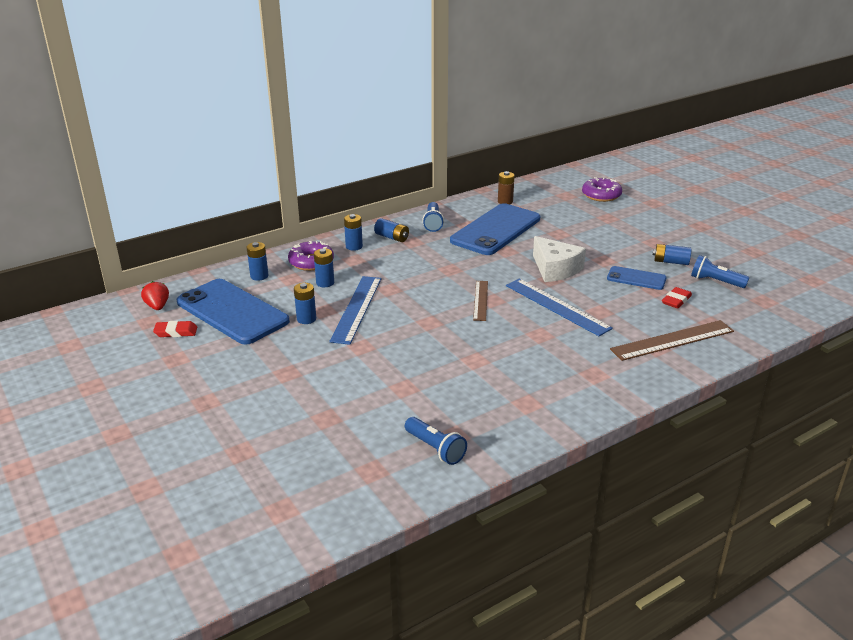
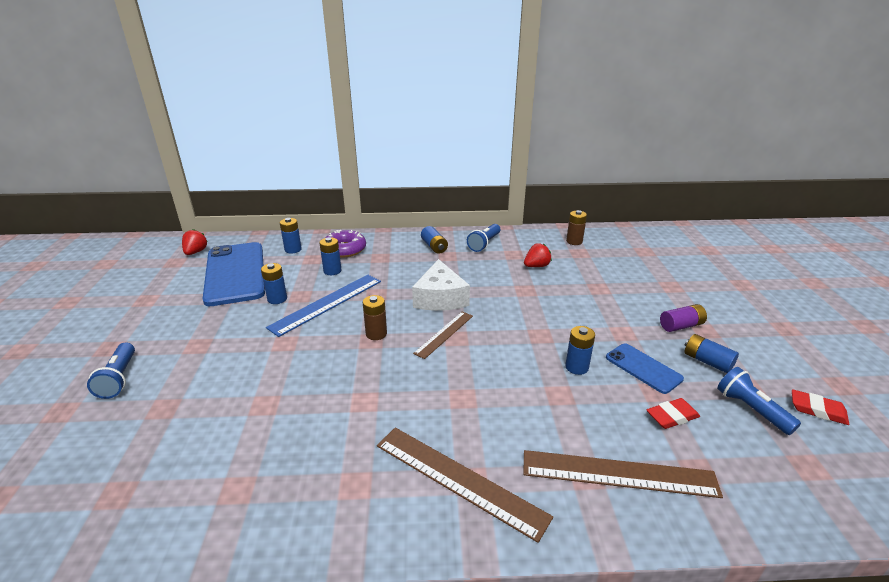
camera: 30 degrees right, 0 degrees up
red eraser [153,321,197,337] -> red eraser moved to [792,389,849,425]
blue battery [344,214,363,251] -> blue battery moved to [565,326,595,375]
blue flashlight [405,417,467,465] -> blue flashlight moved to [87,343,135,399]
blue phone [450,203,540,255] -> red strawberry [524,243,552,267]
blue ruler [506,279,613,336] -> none
white cheese [533,236,586,282] -> white cheese moved to [412,259,470,311]
purple donut [582,177,622,202] -> none
none -> brown battery [363,295,387,340]
none -> brown ruler [377,428,553,543]
none -> purple battery [660,304,707,332]

